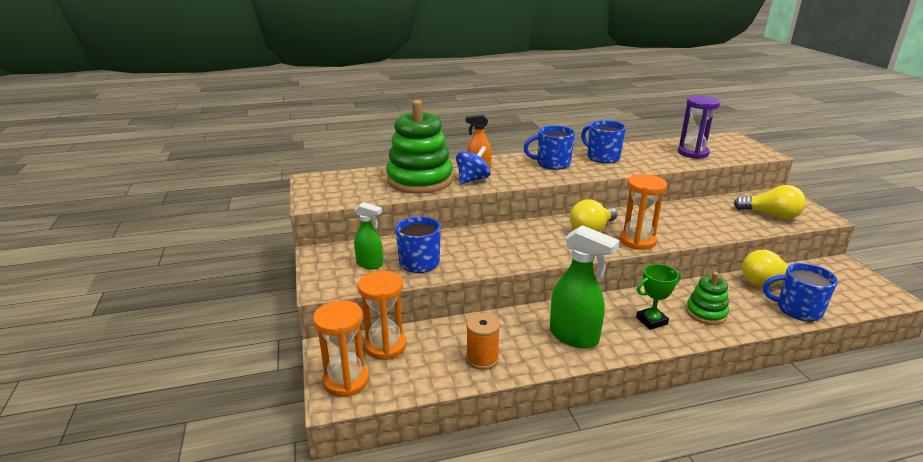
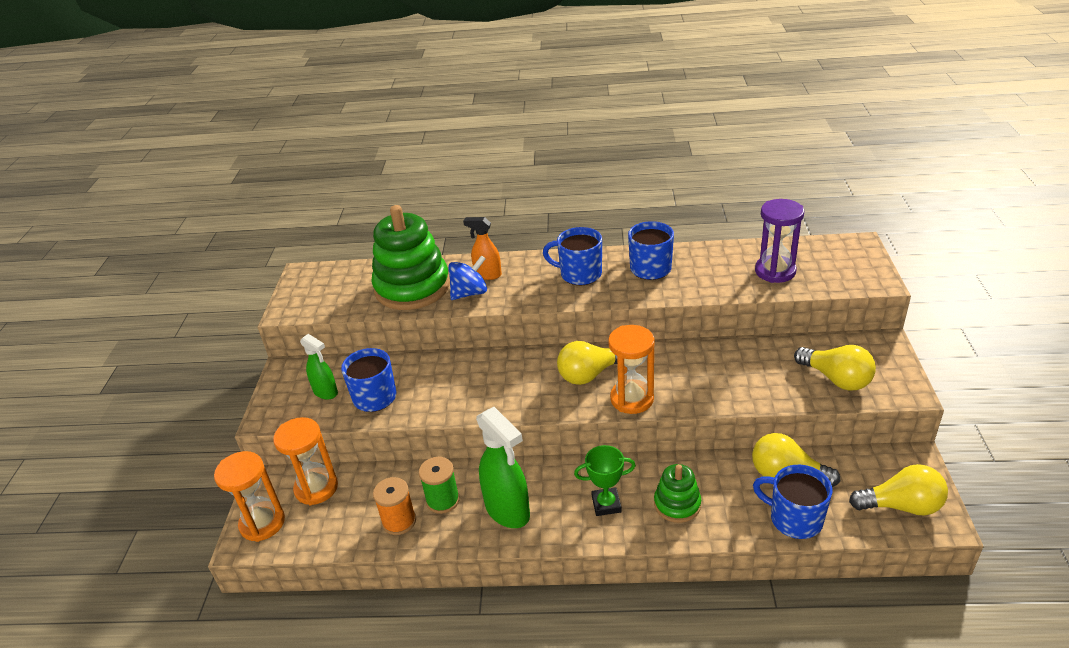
camera: 20 degrees right, 10 degrees up
none -> green spool [419,457,460,514]
none -> yellow light bulb [849,464,948,515]

